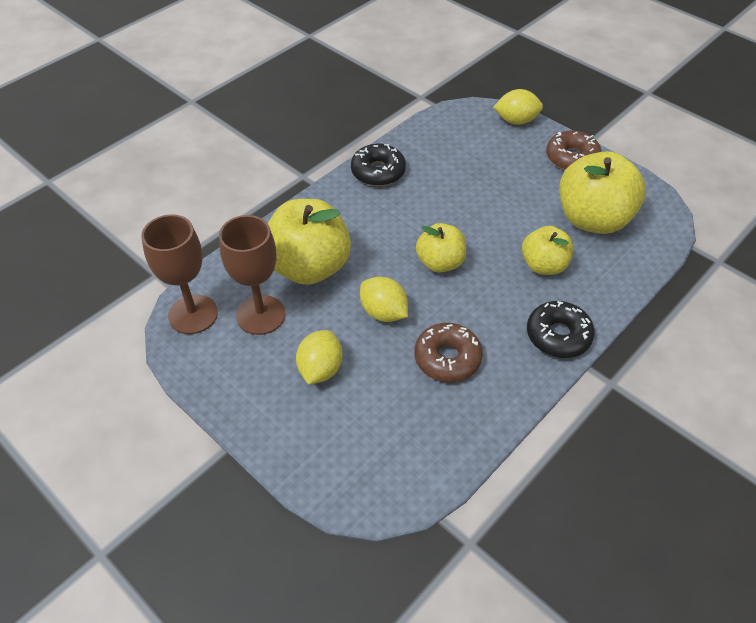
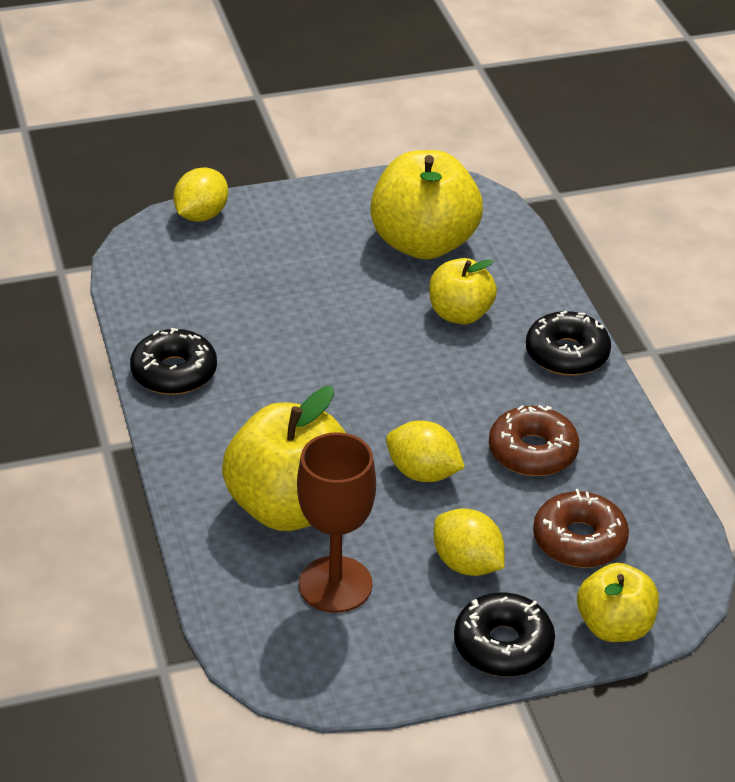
camera: 60 degrees left, 10 degrees down
brown goblet [141,214,218,334] -> none
yellow lemon [360,277,408,322] -> yellow lemon turned 45 degrees clockwise [386,421,465,482]
yellow apple [416,223,466,273] -> yellow apple moved to [577,563,659,642]
brown donut [546,130,602,170] -> brown donut moved to [533,489,629,568]
none -> black donut [454,593,555,677]

